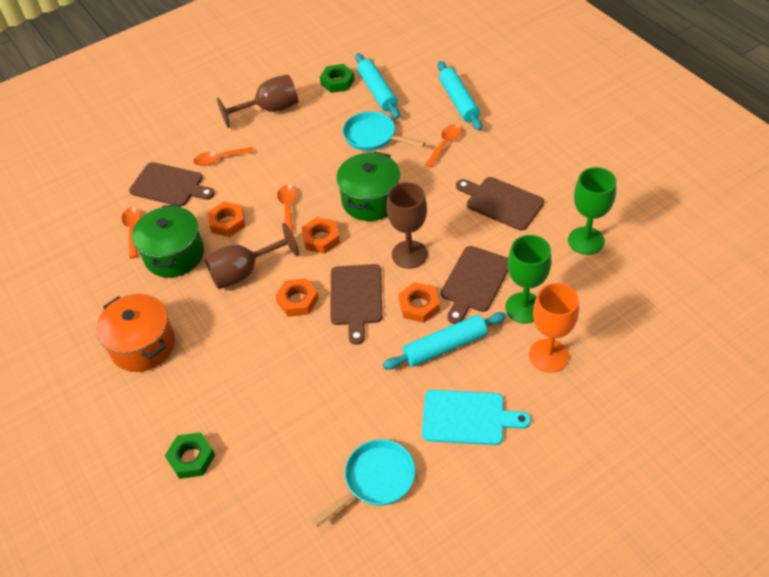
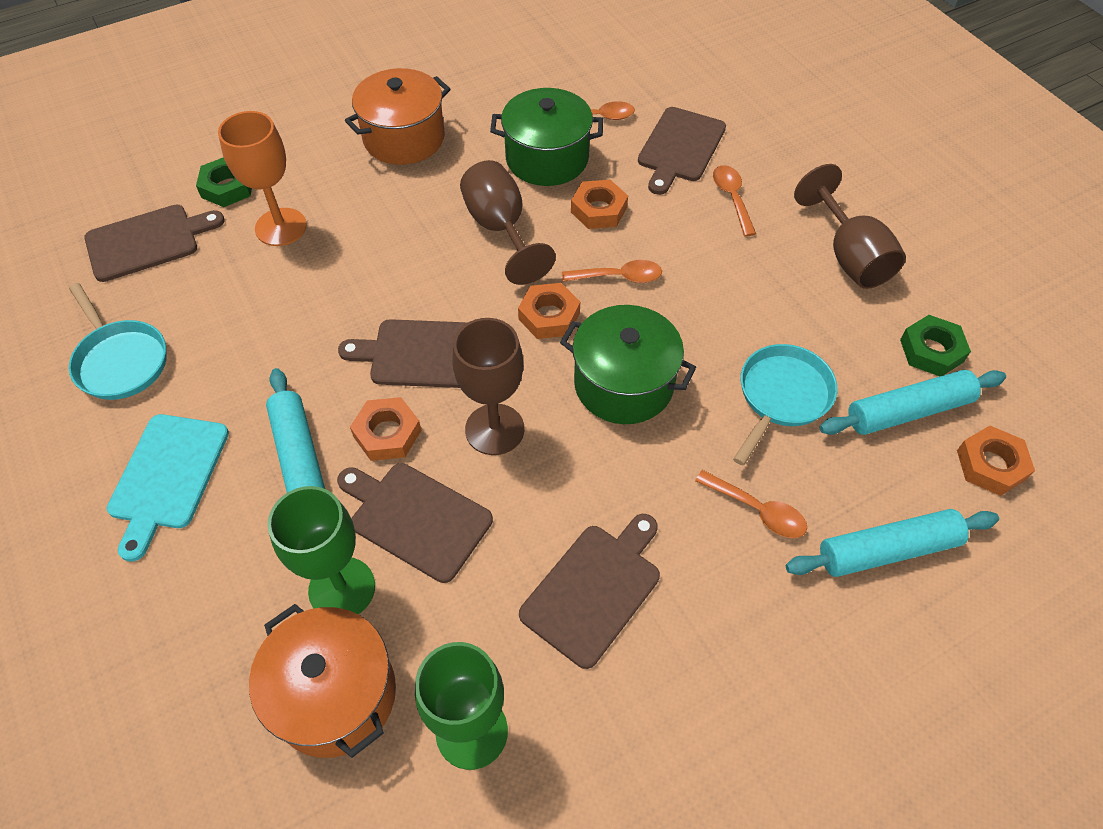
camera: 90 degrees right, 5 degrees up
orange nut [275,278,319,317] -> orange nut moved to [957,426,1035,496]
orange goblet [529,283,579,373] -> orange goblet moved to [218,111,307,246]
none -> brown cutting board [84,205,225,282]
none -> orange pot [249,604,396,758]

